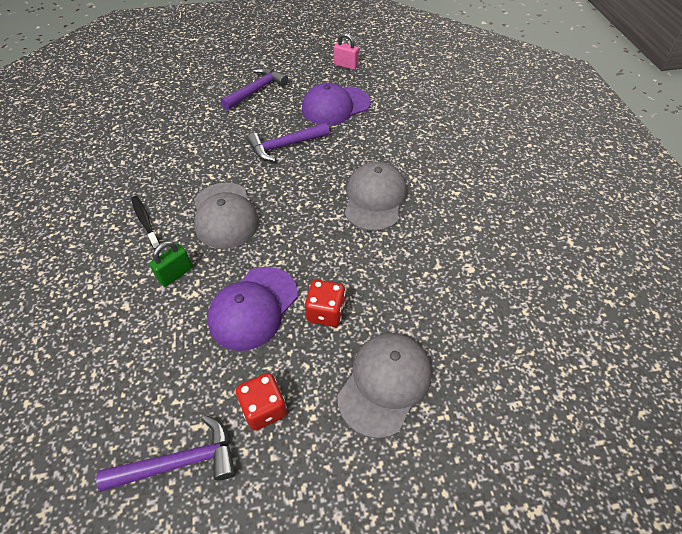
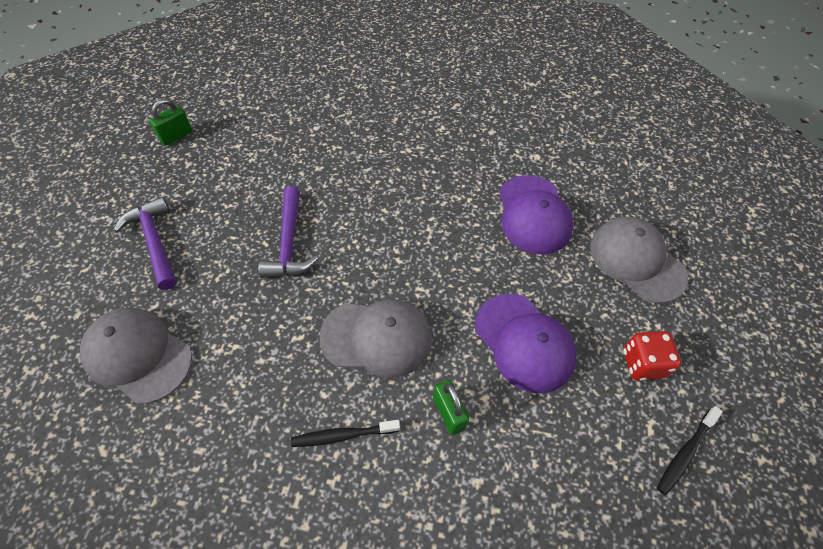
camera: 70 degrees left, 5 degrees up
purple hammer [96,415,235,492] -> black toothbrush [657,406,723,495]
purple cap [302,82,371,125] -> purple cap moved to [499,175,573,254]
red dice [304,280,346,327] -> none
pink padlock [334,33,359,70] -> green padlock [149,99,192,146]
grey cap [345,162,407,231] -> grey cap moved to [80,307,192,404]

